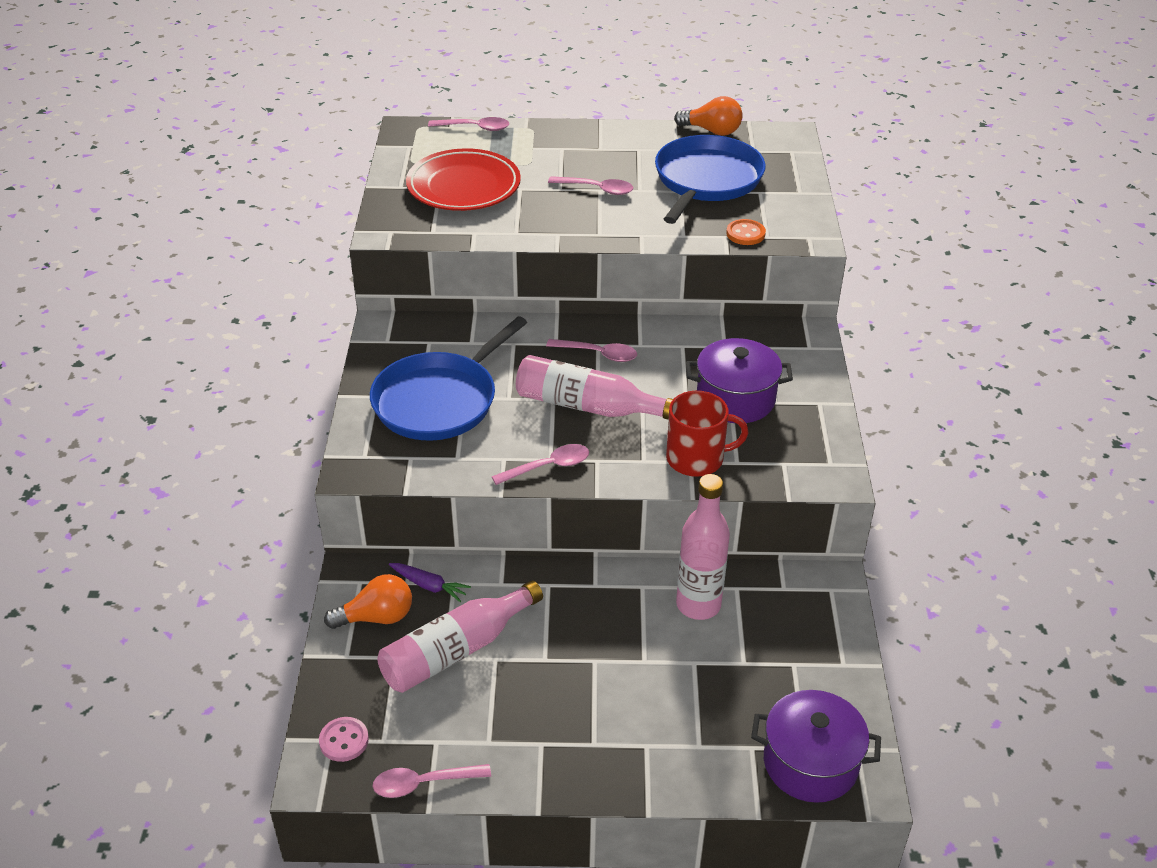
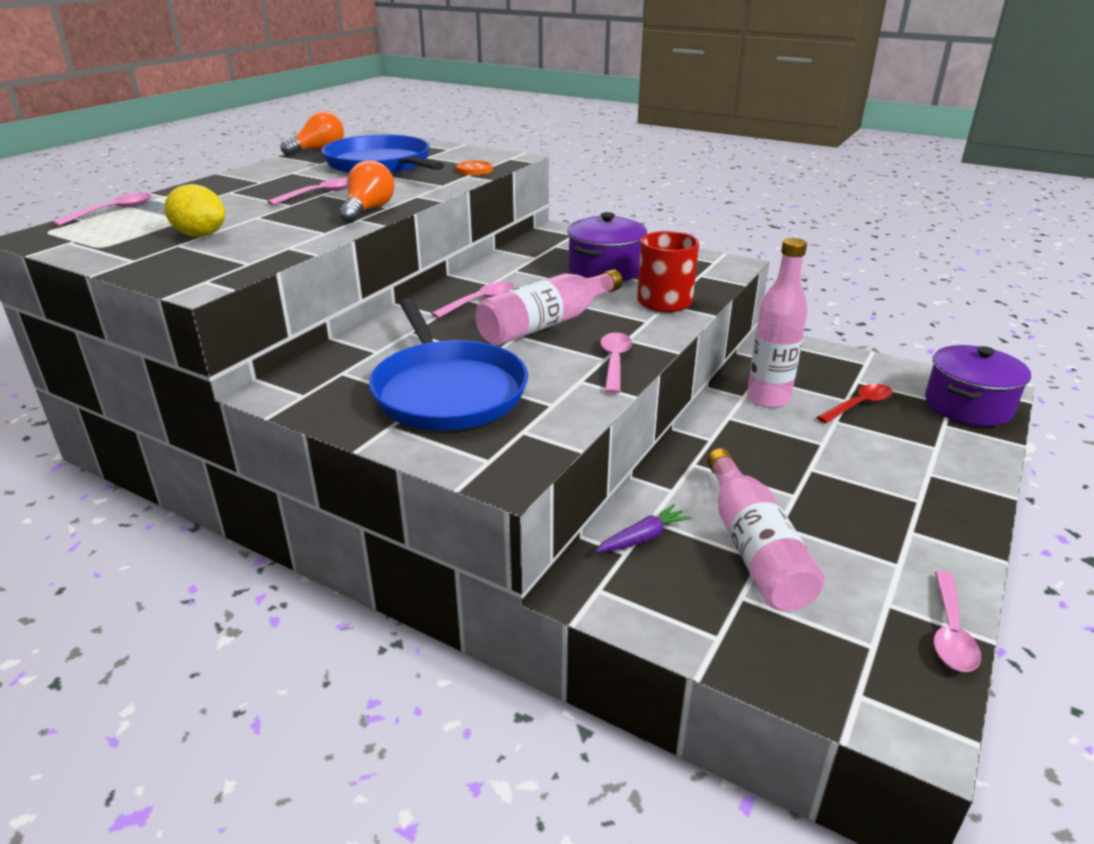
camera: 60 degrees left, 10 degrees down
pink button [319,717,369,762] -> none
orange light bulb [324,574,412,629] -> orange light bulb moved to [339,160,395,223]
red plate [406,148,521,211] -> yellow lemon [164,184,225,237]
none -> red spoon [817,384,893,423]

